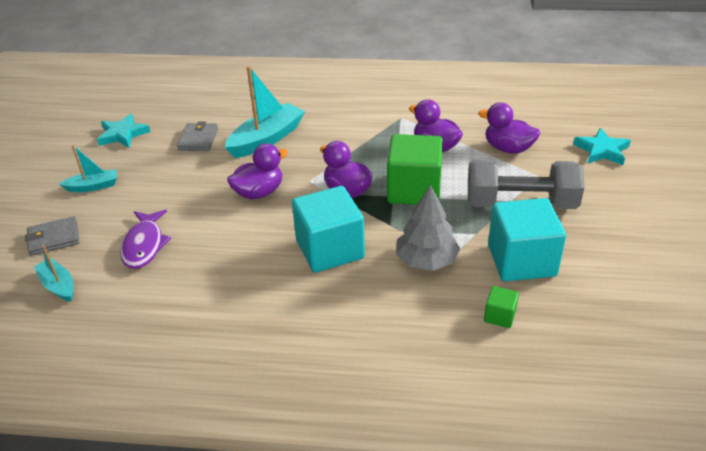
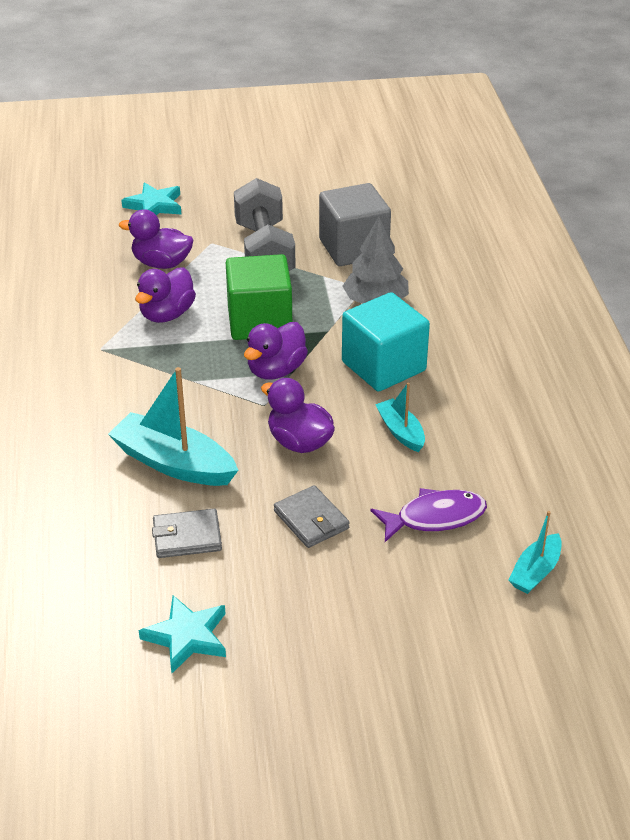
camera: 105 degrees left, 0 degrees up
grey wallet [25,216,79,256] -> grey wallet moved to [274,485,350,548]
turquoise boat [59,145,117,192] -> turquoise boat moved to [375,383,425,452]
purple duck [478,102,540,154] -> purple duck turned 90 degrees clockwise [119,209,194,269]
green cube [484,286,519,328] -> none
turquoise cube [488,198,566,281] -> grey cube [319,183,391,266]

